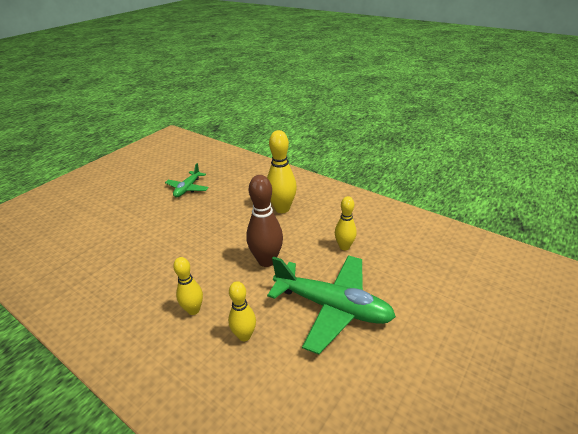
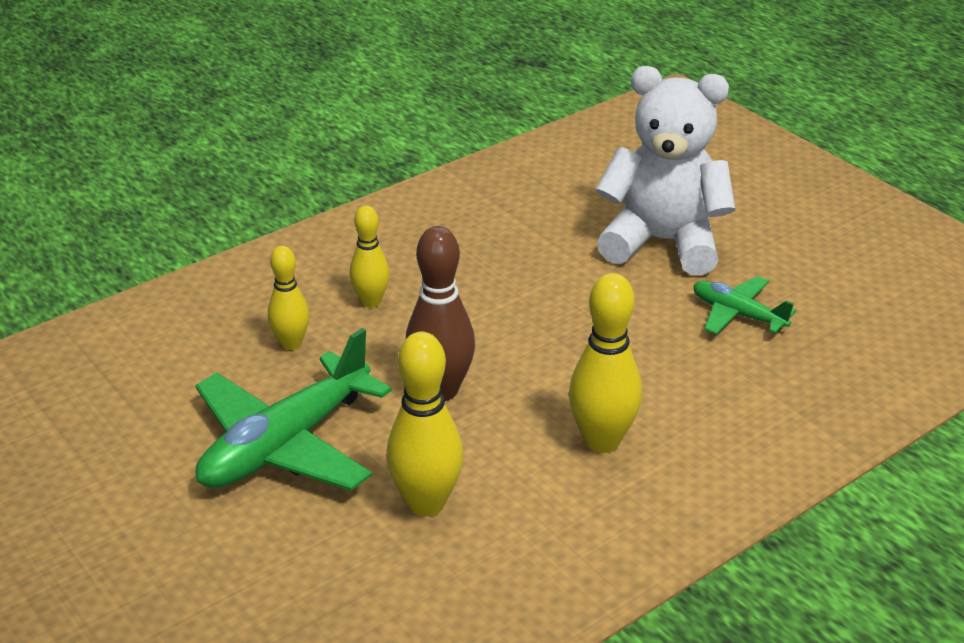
camera: 105 degrees right, 0 degrees up
yellow bowling pin [335,196,357,250] -> yellow bowling pin [386,332,464,517], size x1.59
none -> white teddy bear [596,66,735,275]

